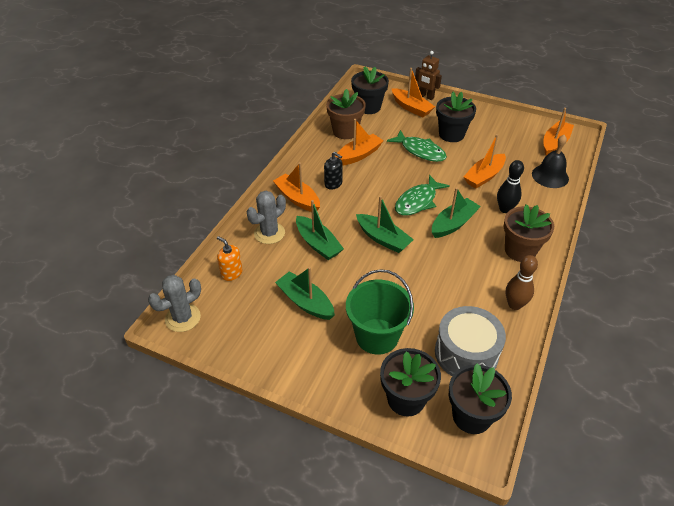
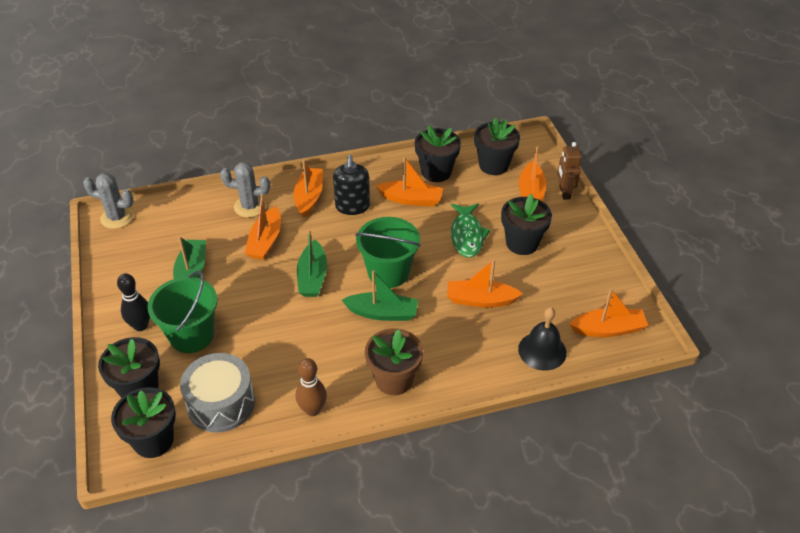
camera: 50 degrees right, 0 degrees up
orange soap dispenser [217,236,243,281] -> none
green boat [296,200,344,260] -> orange boat [245,194,281,260]
black soap dispenser [324,152,343,190] -> black soap dispenser [333,155,370,215], size x1.51
brown flower pot [326,89,366,139] -> black flower pot [414,126,461,182]
green fish [395,175,450,216] -> green bucket [355,217,421,288]
black bowling pin [497,160,524,213] -> black bowling pin moved to [117,273,150,331]

